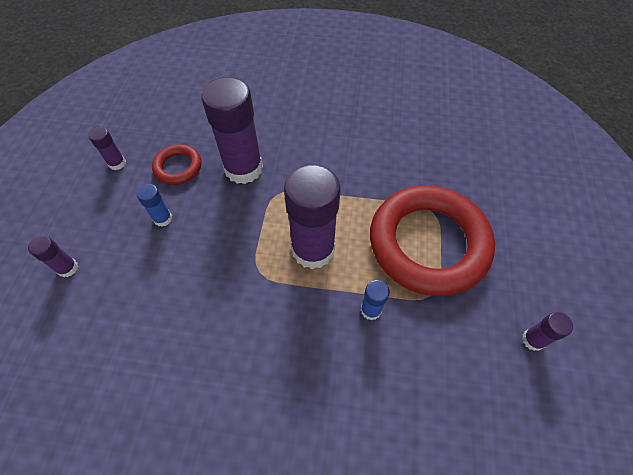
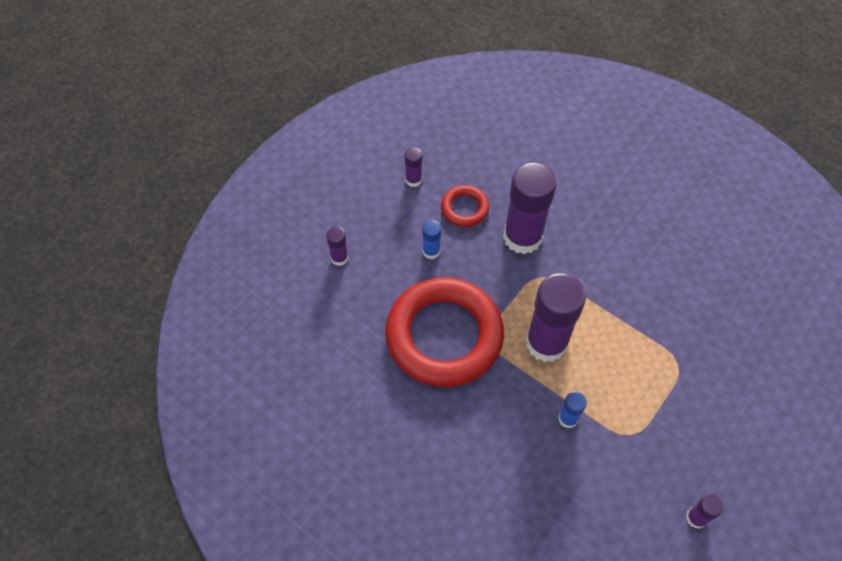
camera: 30 degrees right, 0 degrees up
red ring [370,185,495,296] -> red ring moved to [385,277,504,387]

